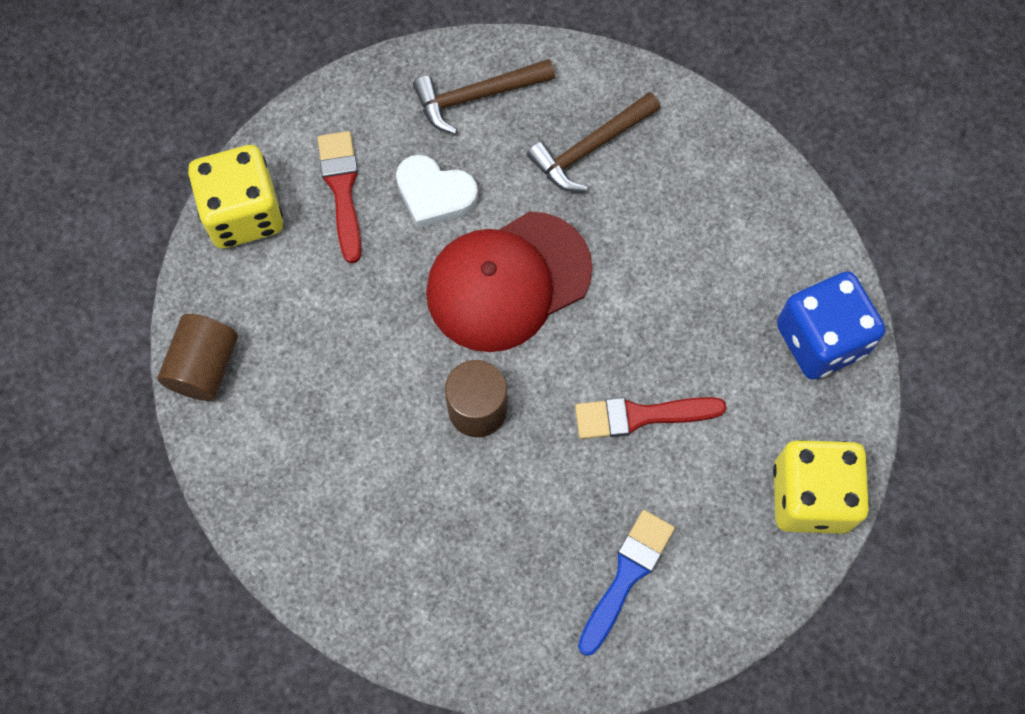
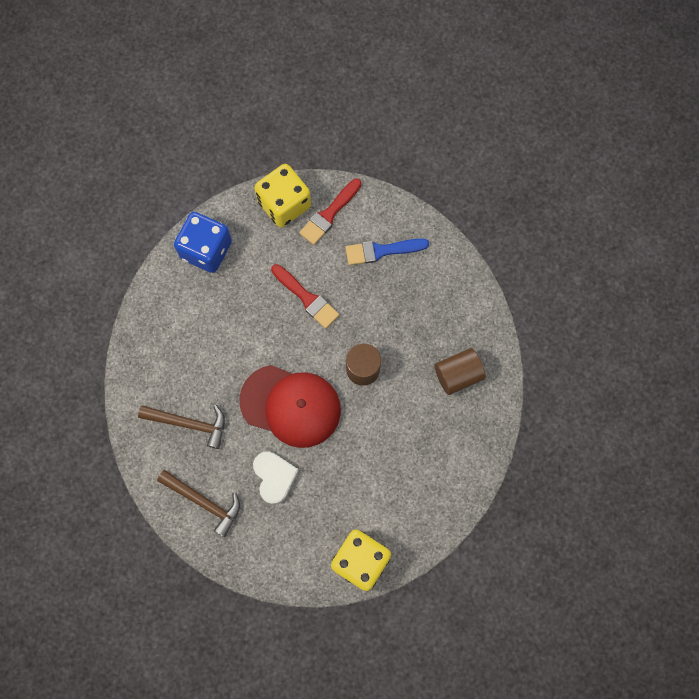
camera: 130 degrees left, 5 degrees up
brown cylinder [157,314,238,401] -> brown cylinder moved to [435,348,486,395]
red brush [317,131,361,263] -> red brush moved to [299,179,362,245]

